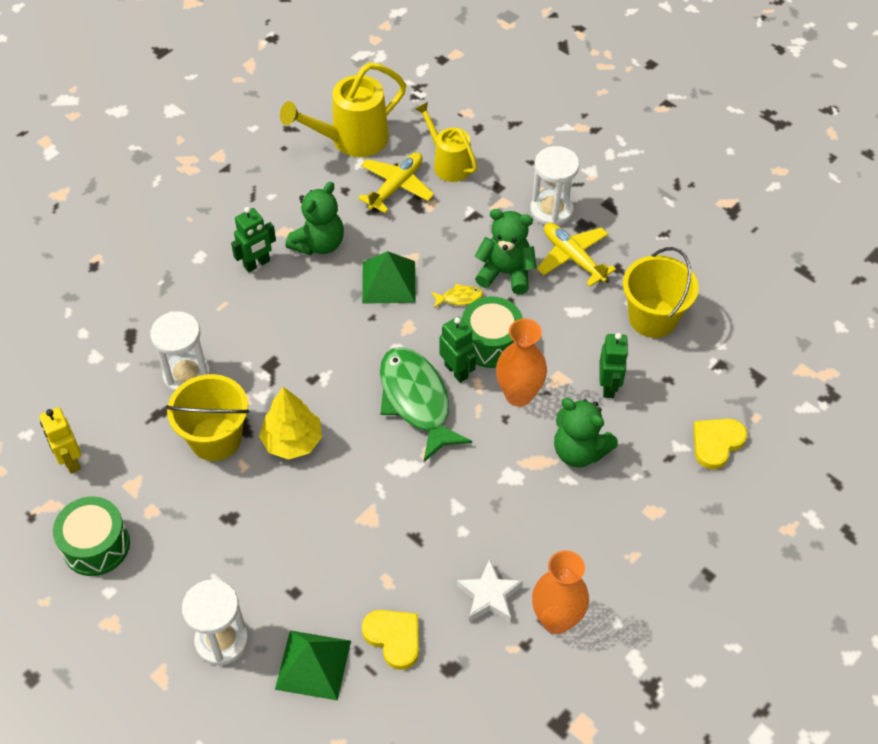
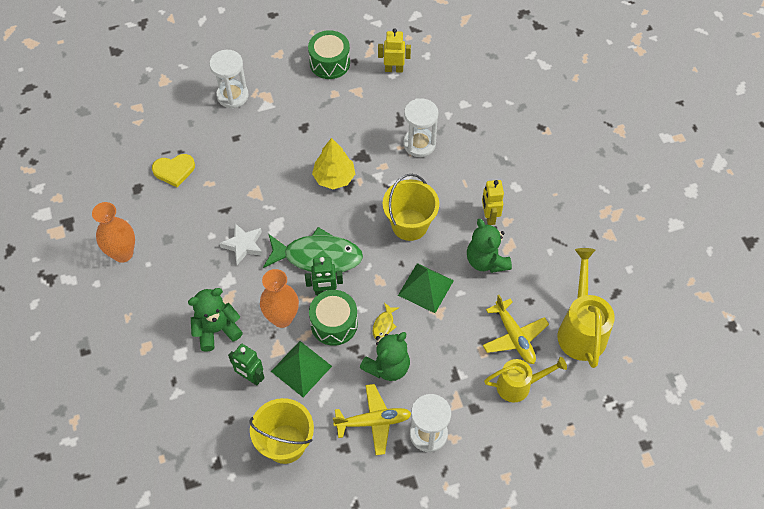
camera: 120 degrees right, 5 degrees up
yellow bucket [165,374,249,461] -> yellow bucket moved to [383,174,439,241]
green robot [231,207,276,272] -> yellow robot [482,180,504,225]
green pyramid [275,630,351,701] -> green pyramid moved to [271,341,332,397]
white star [456,559,523,622] -> white star moved to [219,223,263,265]
yellow heart [693,419,747,470] -> none

